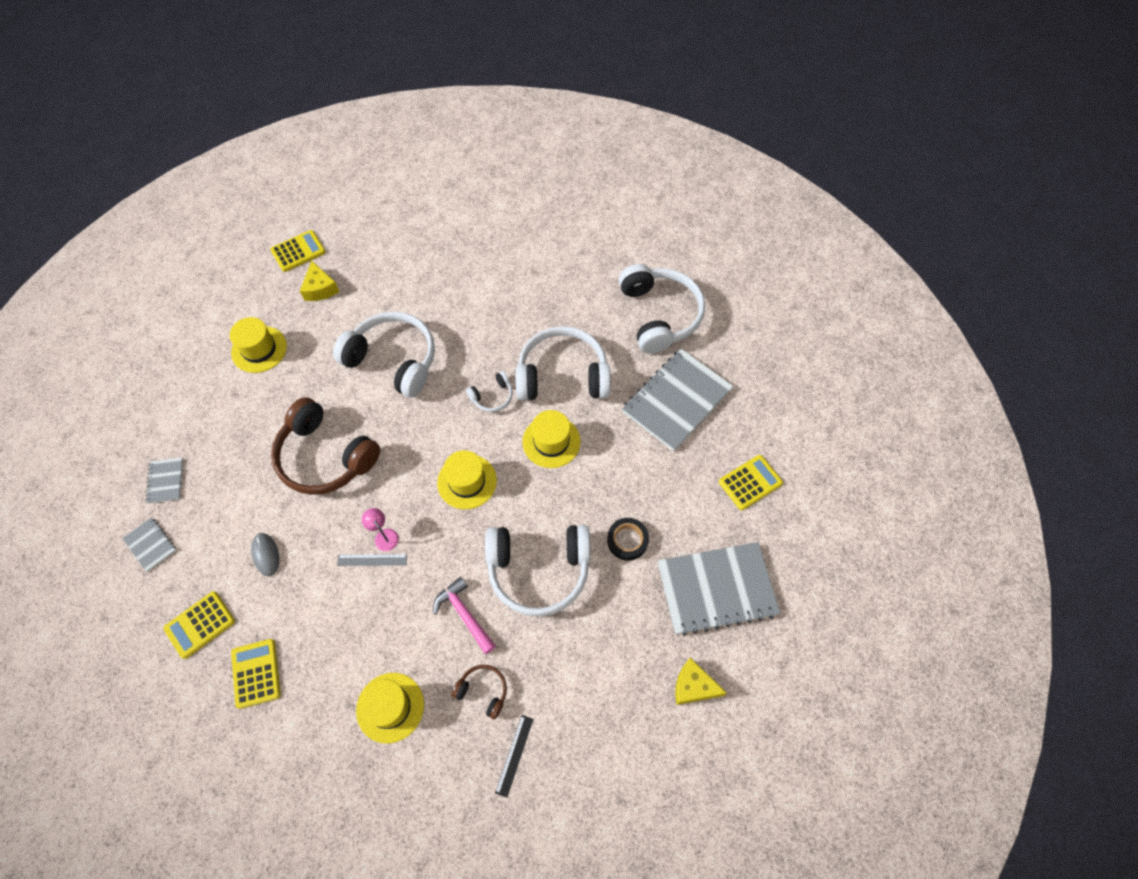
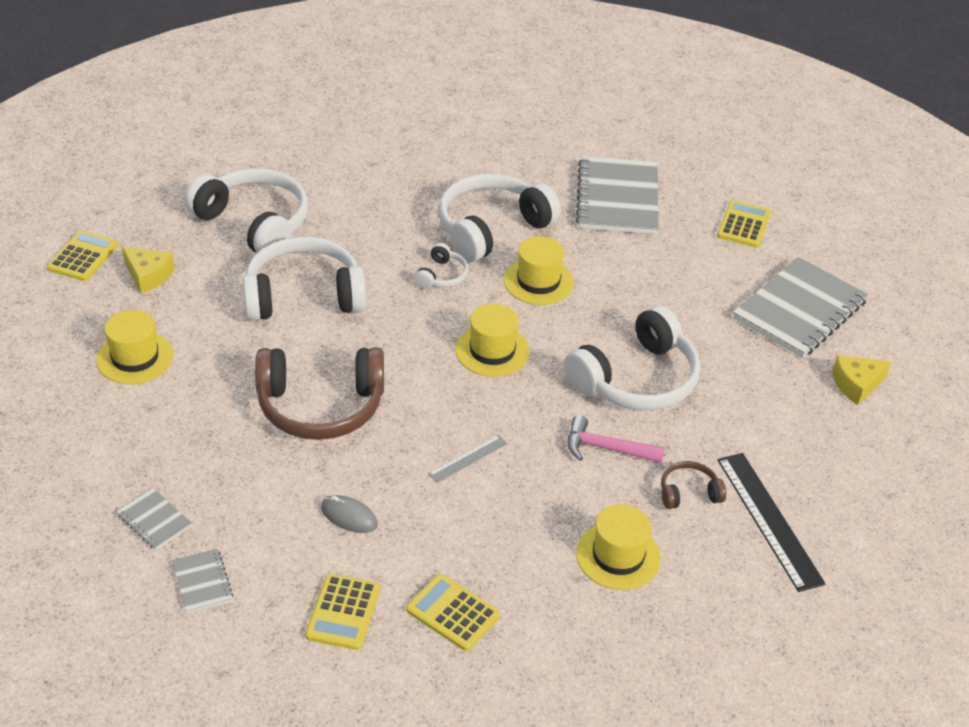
camera: 40 degrees left, 20 degrees down
grey notebook [122,517,176,572] -> grey notebook turned 60 degrees clockwise [172,549,233,613]
pink lamp [362,508,399,551] -> none
black ruler [495,715,533,798] -> black ruler [717,453,826,592], size x1.94
black tape [607,518,649,561] -> none
white headphones [619,264,705,354] -> white headphones moved to [185,168,308,253]

